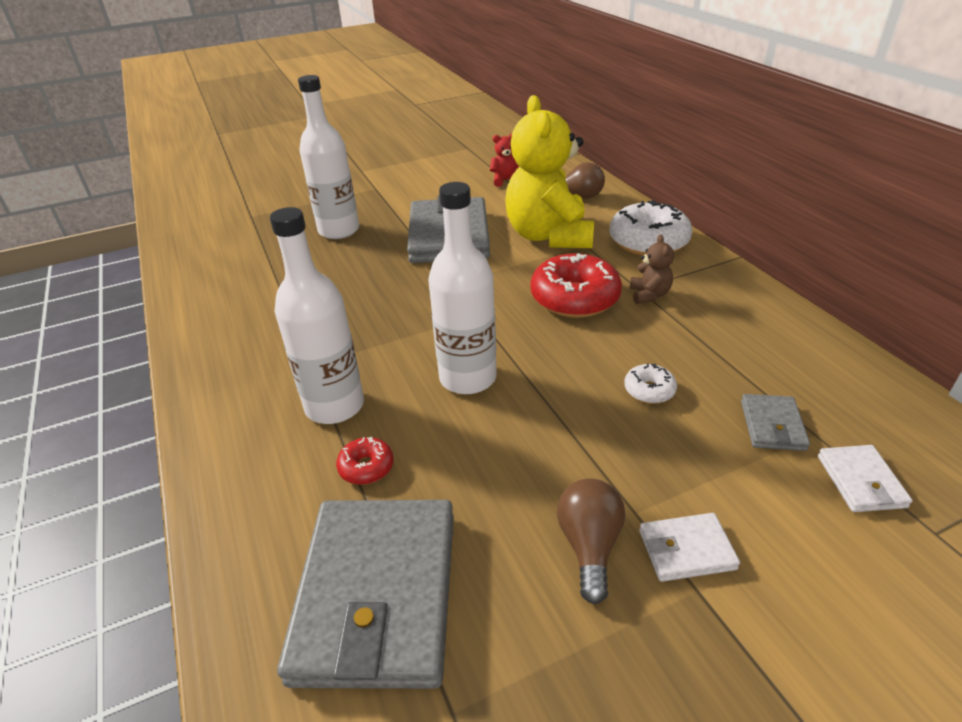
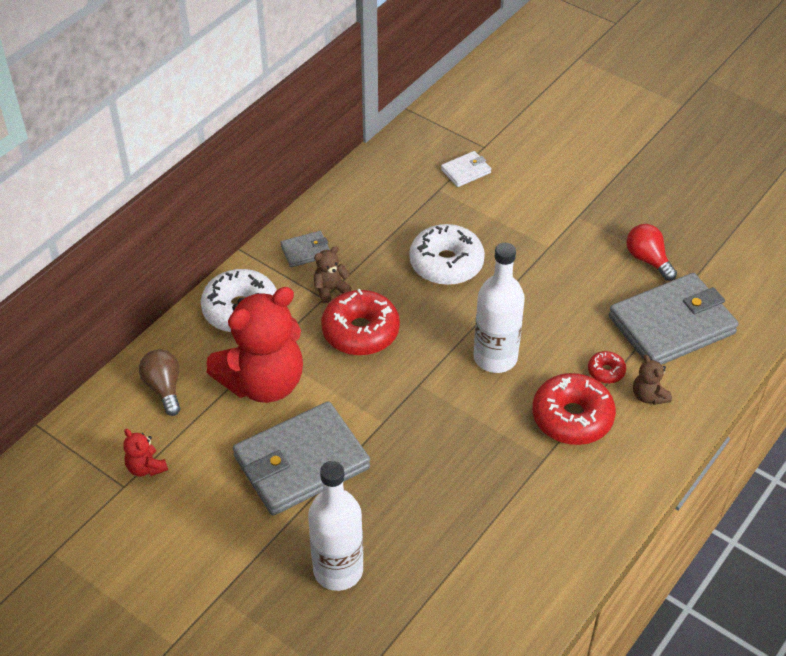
camera: 120 degrees left, 10 degrees up
white bottle [270,207,364,424] -> red donut [532,373,616,445]
yellow teddy bear [505,95,594,248] -> red teddy bear [206,287,303,403]
brown light bulb [557,479,625,604] -> none
white donut [624,364,677,404] -> white donut [409,224,485,285], size x2.11
white wallet [639,513,740,582] -> none
grey wallet [741,394,810,451] -> grey wallet moved to [280,231,330,267]
none -> red light bulb [627,224,677,281]
none -> brown teddy bear [633,355,672,405]

